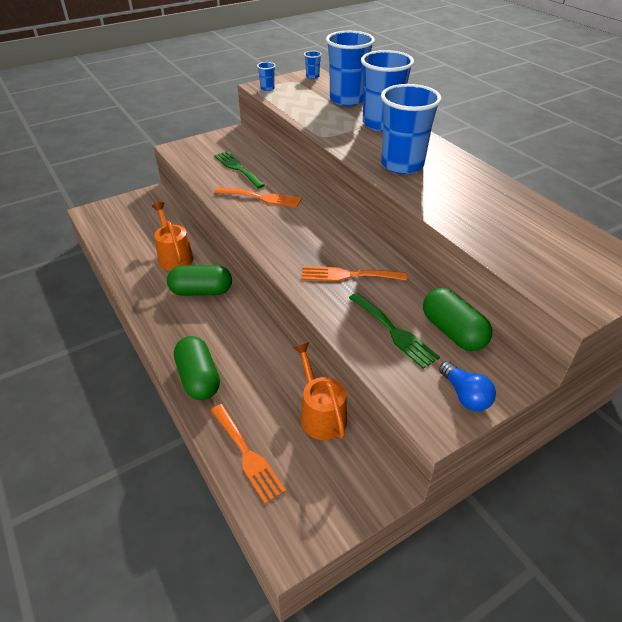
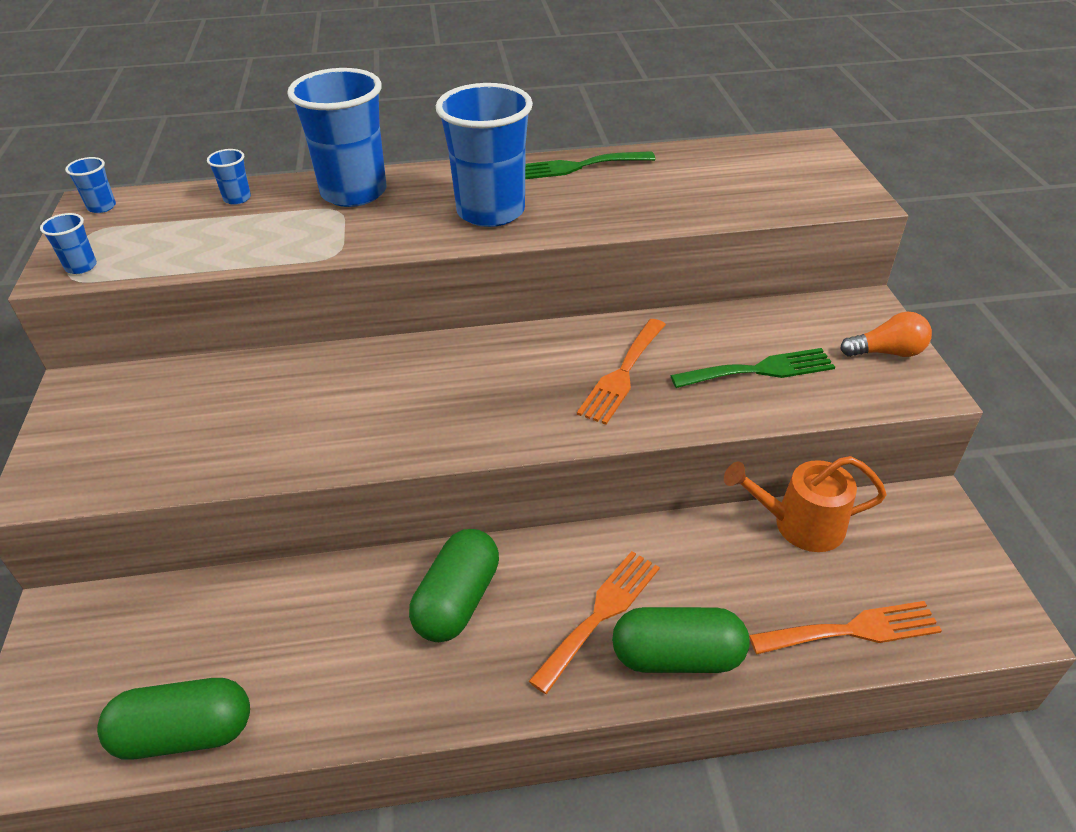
camera: 65 degrees left, 0 degrees up
orange watering can [152,202,193,271] -> none
green fork [214,151,265,188] -> green fork moved to [525,151,655,179]
orange fork [214,187,302,207] -> orange fork moved to [529,551,660,694]
blue cup [326,31,375,106] -> blue cup [207,149,251,205], size x0.41
green capsule [423,288,492,351] -> green capsule moved to [97,678,250,760]
blue light bulb [439,361,496,411] -> orange light bulb [840,312,932,357]

